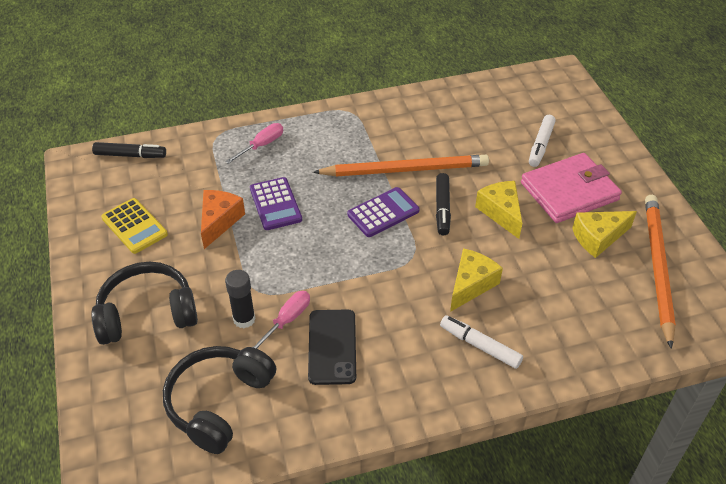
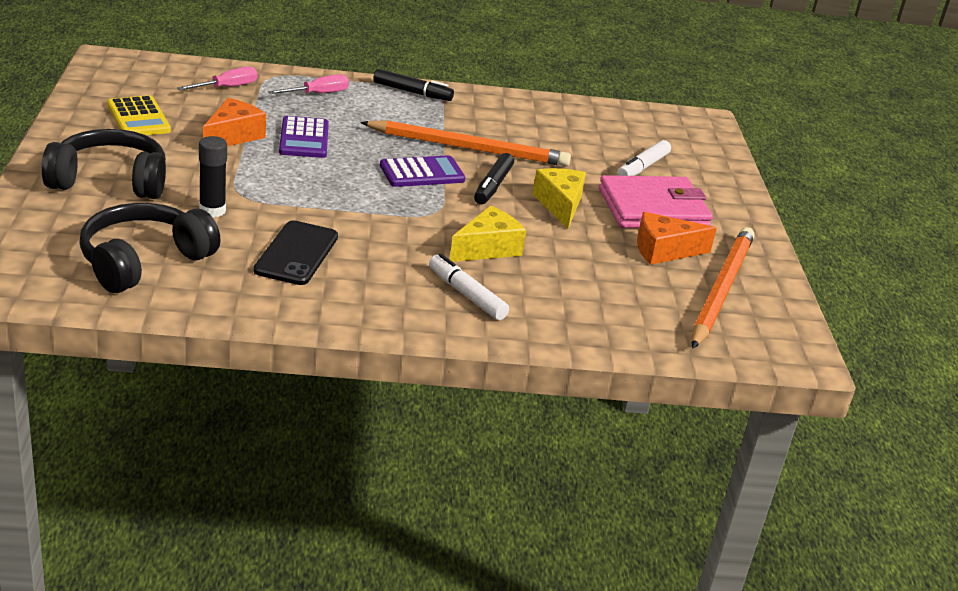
camera: 10 degrees right, 15 degrees down
black marker [92,142,166,158] -> black marker moved to [373,69,454,101]
pink screwdriver [253,291,310,349] -> pink screwdriver moved to [177,66,258,90]
yellow cheese [572,211,637,258] -> orange cheese [637,212,717,265]

